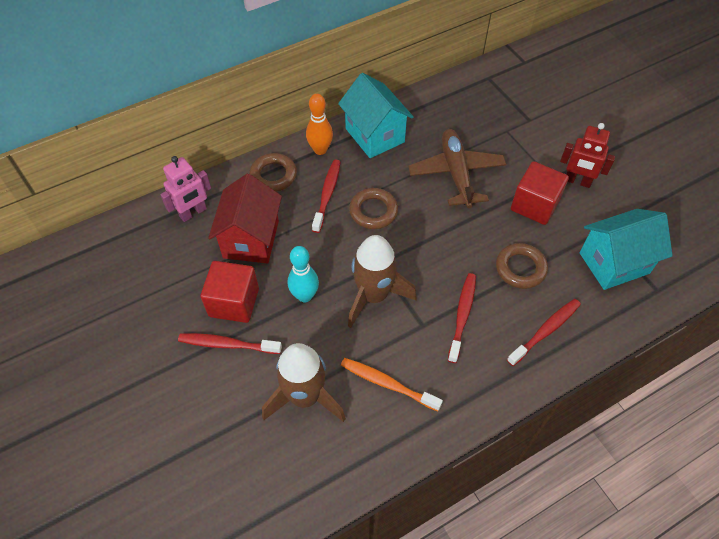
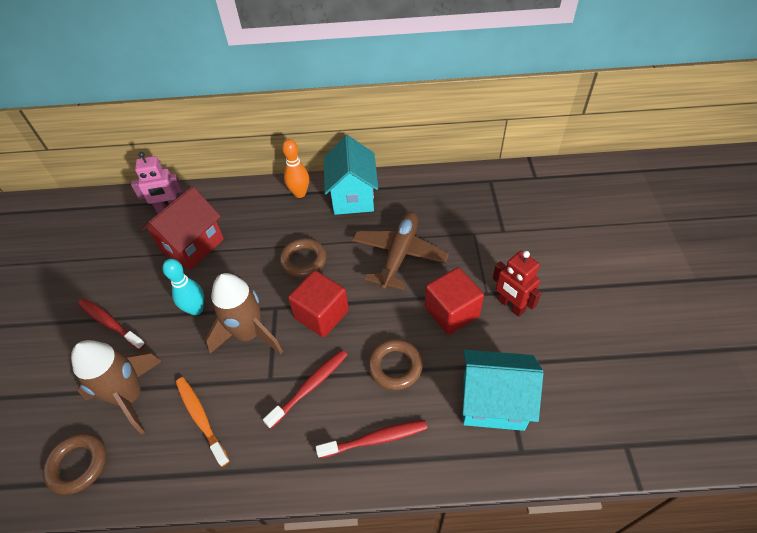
camera: 30 degrees right, 5 degrees down
red cube [201,261,259,323] -> red cube moved to [288,271,349,337]
brown ring [249,153,297,192] -> brown ring moved to [43,433,106,495]
red toothbrush [312,159,341,233] -> none

